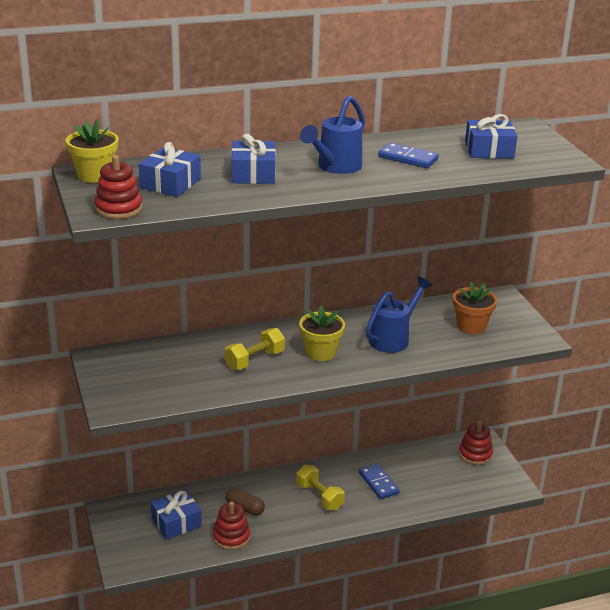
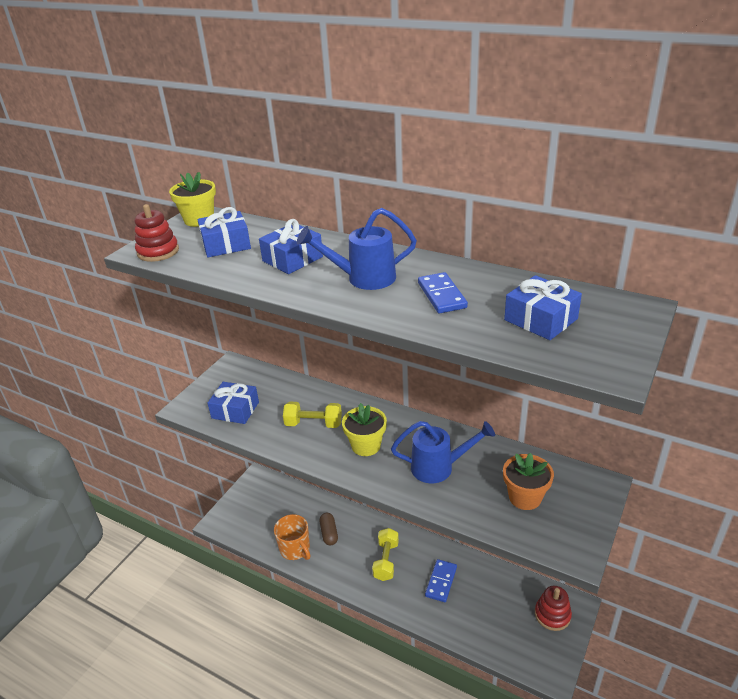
camera: 50 degrees right, 5 degrees up
blue gift [151,490,202,540] -> blue gift moved to [208,382,259,424]
red stacking toy [213,501,250,550] -> orange mug [274,514,310,560]

